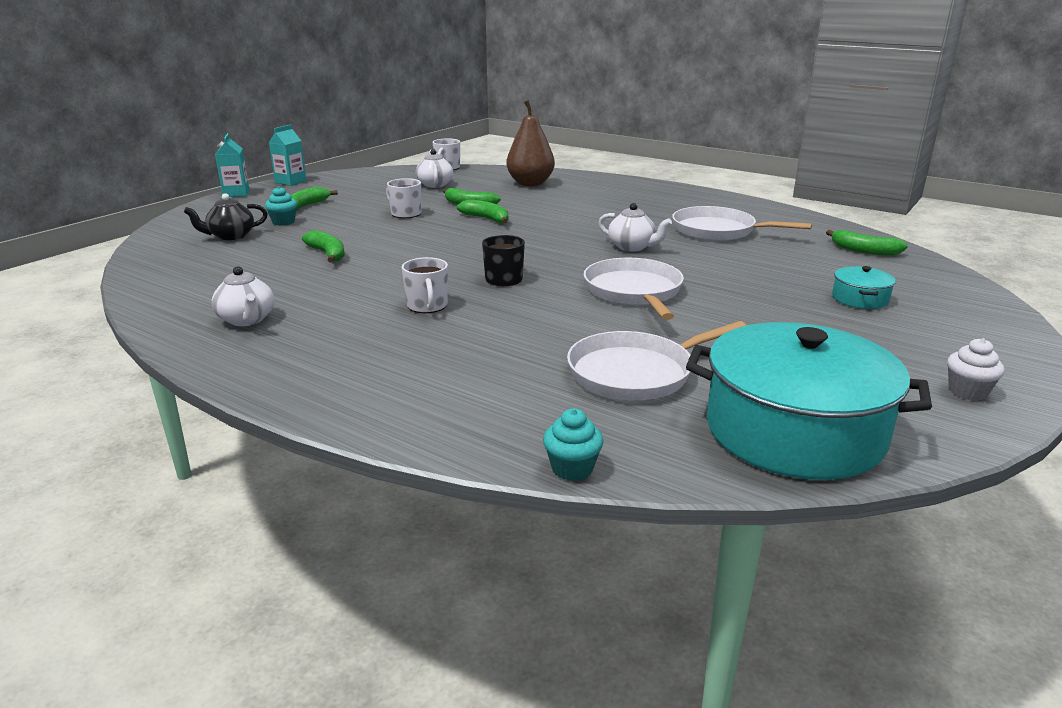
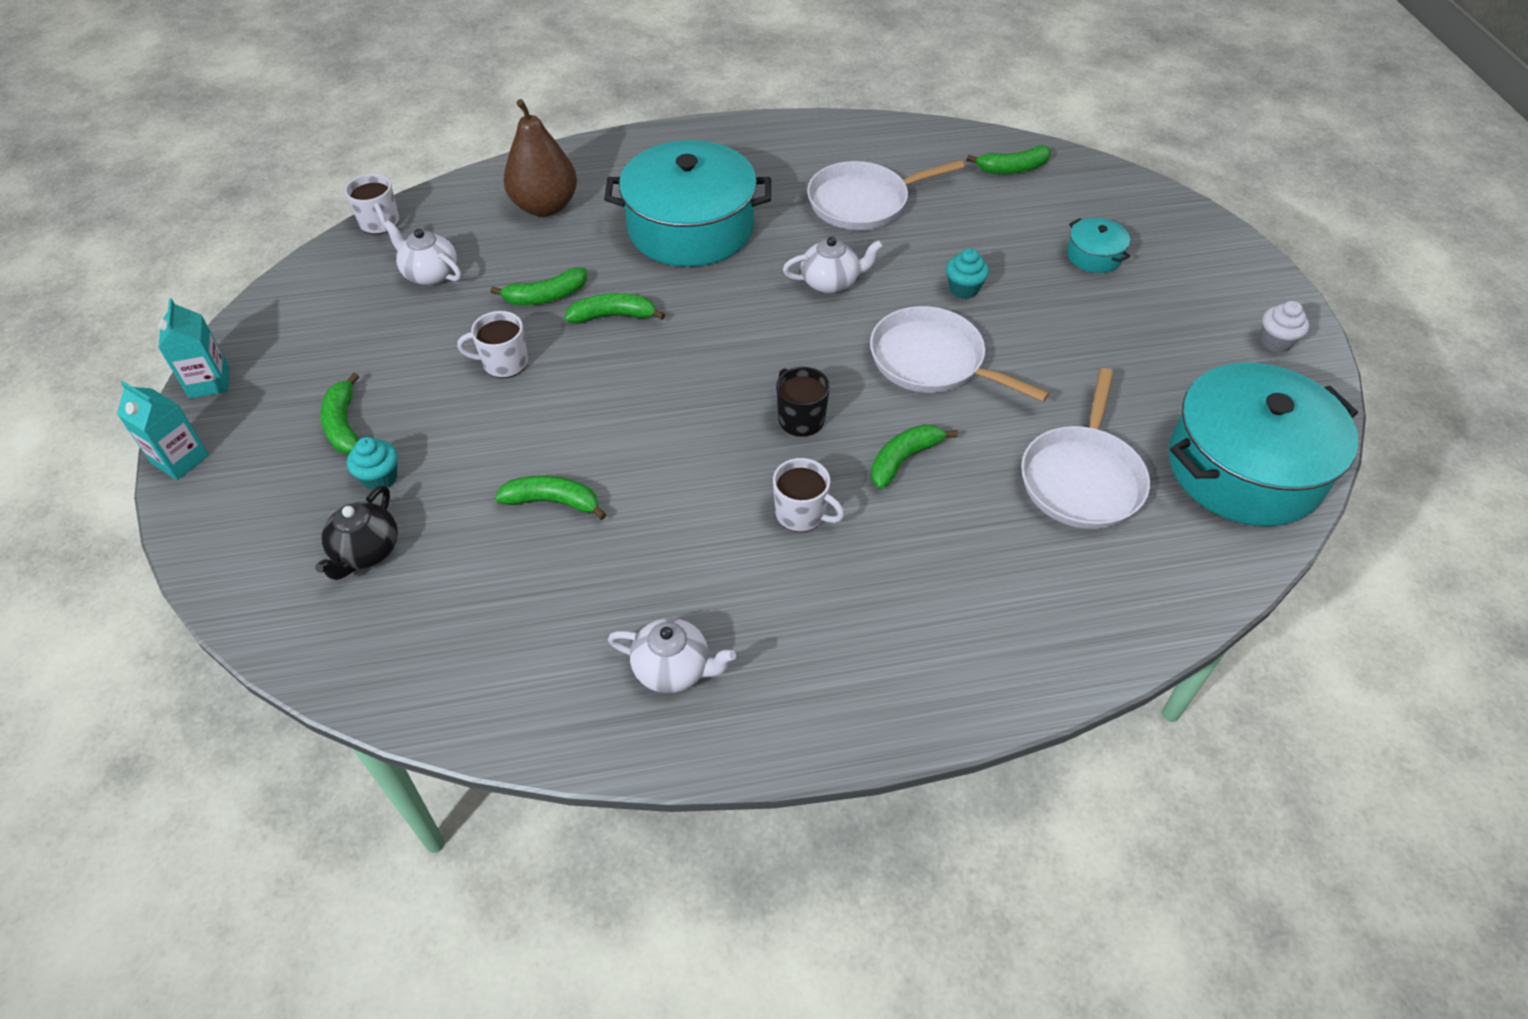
camera: 45 degrees left, 25 degrees up
turquoise cupcake [543,408,604,481] -> turquoise cupcake moved to [946,248,989,299]
none -> turquoise pot [604,140,771,267]
none -> green banana [871,424,958,489]

